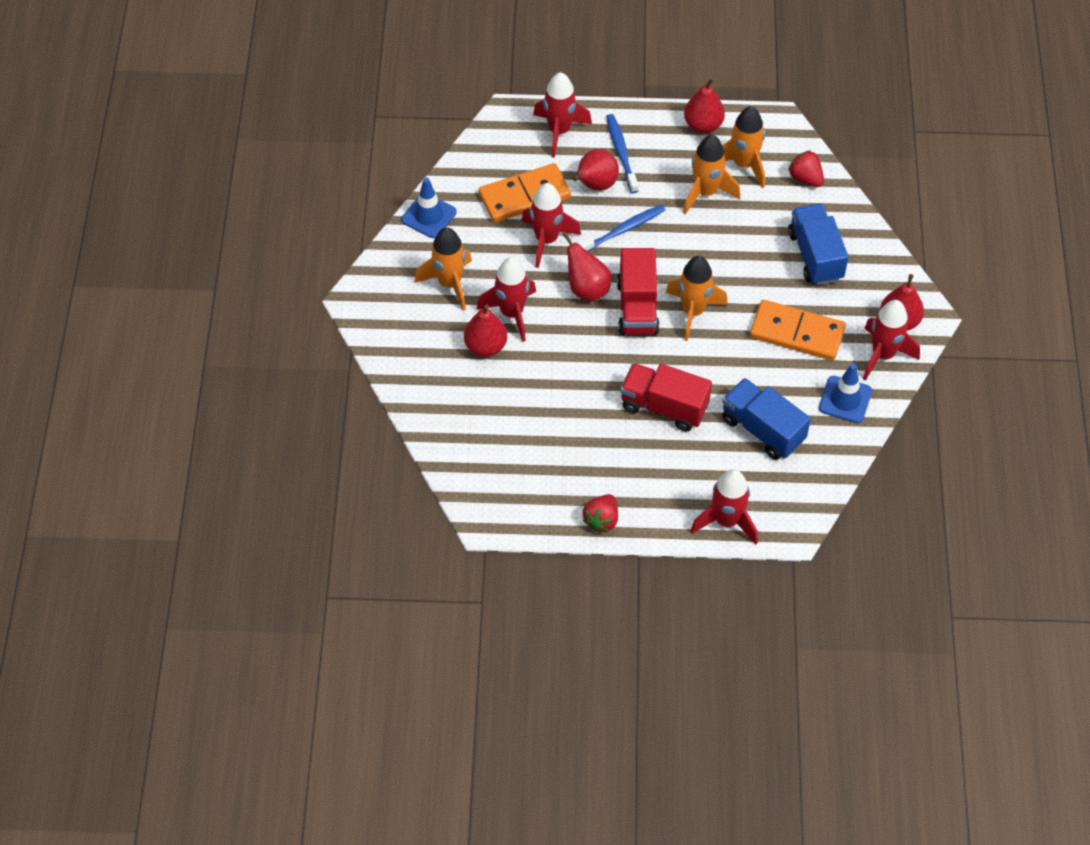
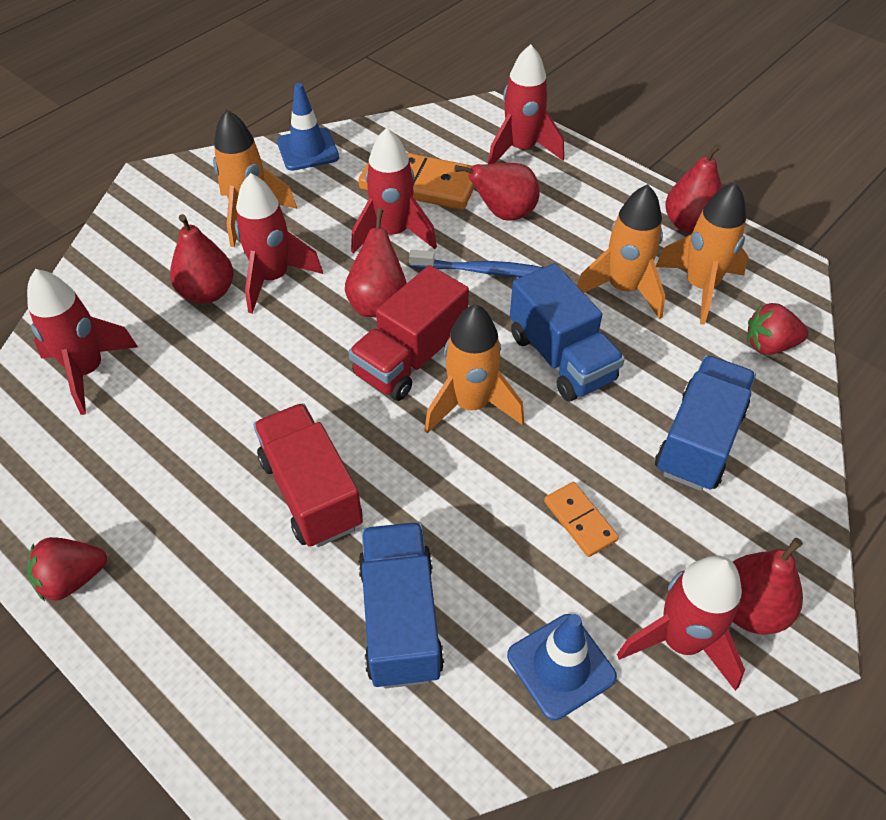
camera: 40 degrees right, 5 degrees down
blue toothbrush [606,114,638,193] -> none
red rocket [691,469,758,545] -> red rocket moved to [27,269,138,415]
orange domino [750,300,846,360] -> orange domino [544,482,619,557], size x0.51
red strawberry [788,150,824,187] -> red strawberry turned 90 degrees counterclockwise [747,303,809,355]
none -> blue truck [510,263,625,401]

